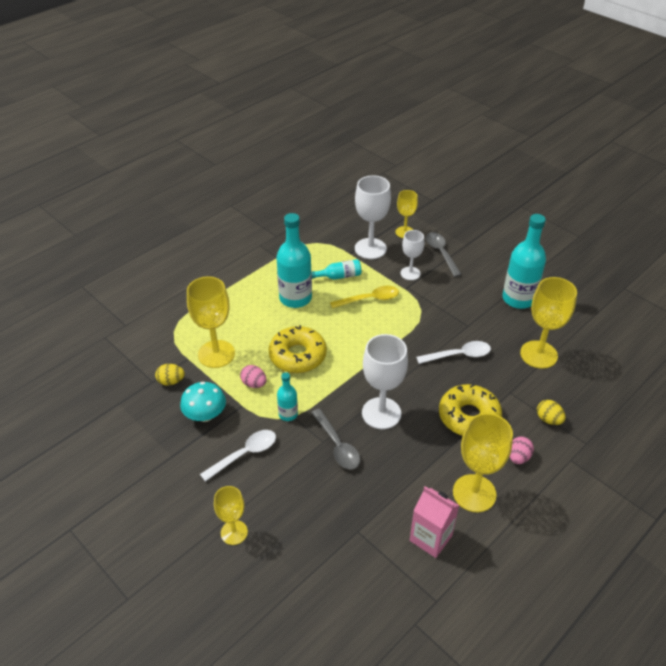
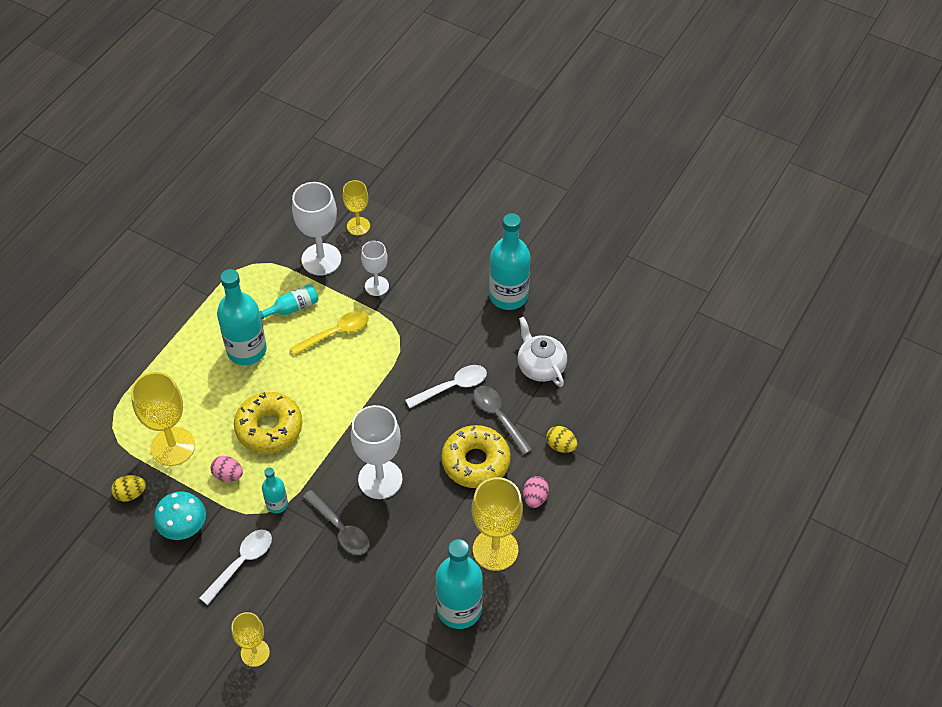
camera: 15 degrees left, 10 degrees up
pink carton [410,486,459,558] -> turquoise bottle [436,539,483,629]
grey spoon [426,232,462,277] -> grey spoon moved to [474,386,533,455]
yellow goblet [520,277,577,369] -> white teapot [518,317,567,387]

